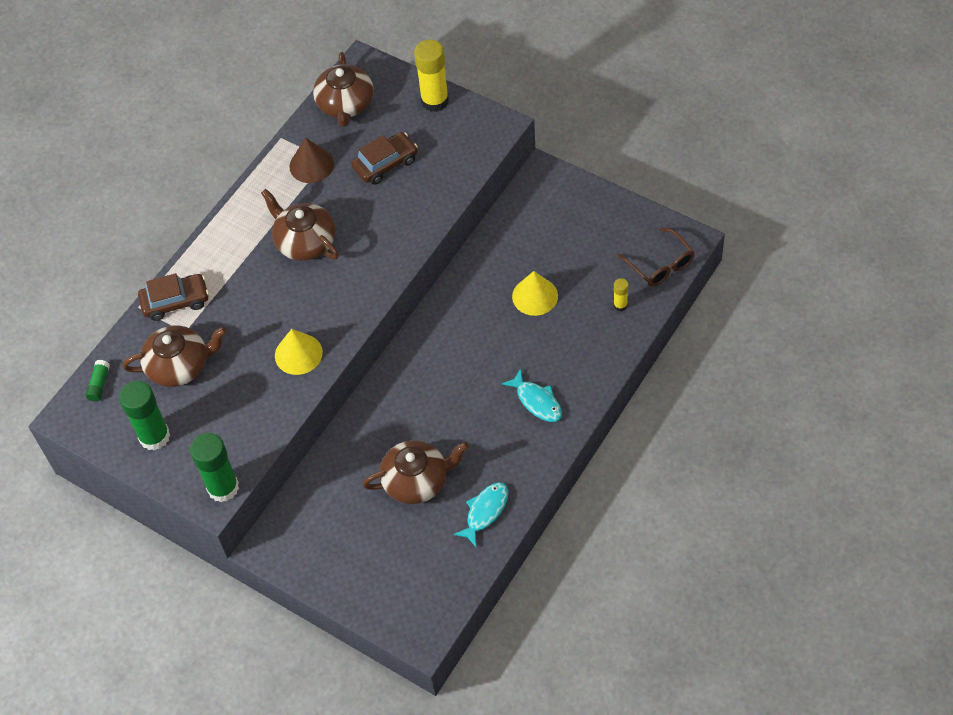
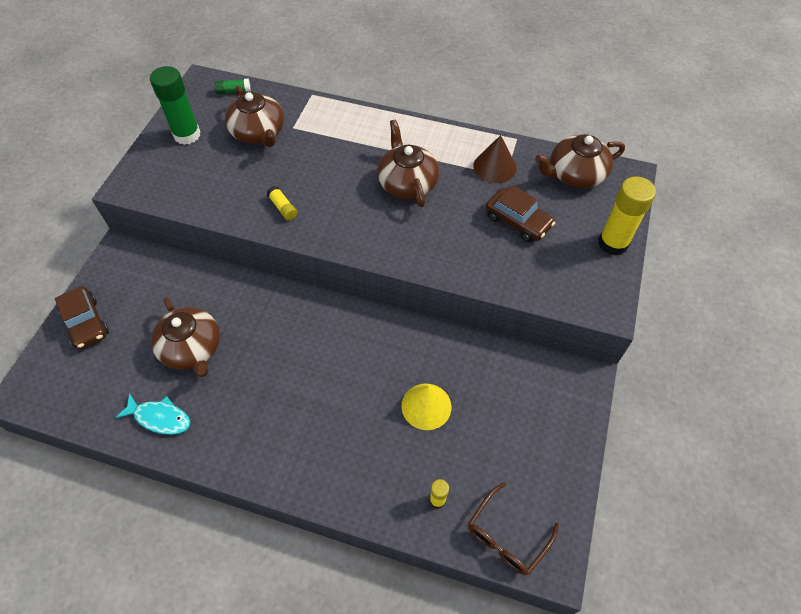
camera: 70 degrees right, 0 degrees up
brown car [138,273,209,321] -> brown car moved to [55,286,109,349]
green glue stick [190,433,239,502] -> none
brown teapot [261,189,339,261] -> brown teapot turned 45 degrees counterclockwise [377,120,439,207]
yellow cone [275,329,323,375] -> yellow glue stick [267,186,297,221]
turquoise fish [502,368,562,422] -> none

